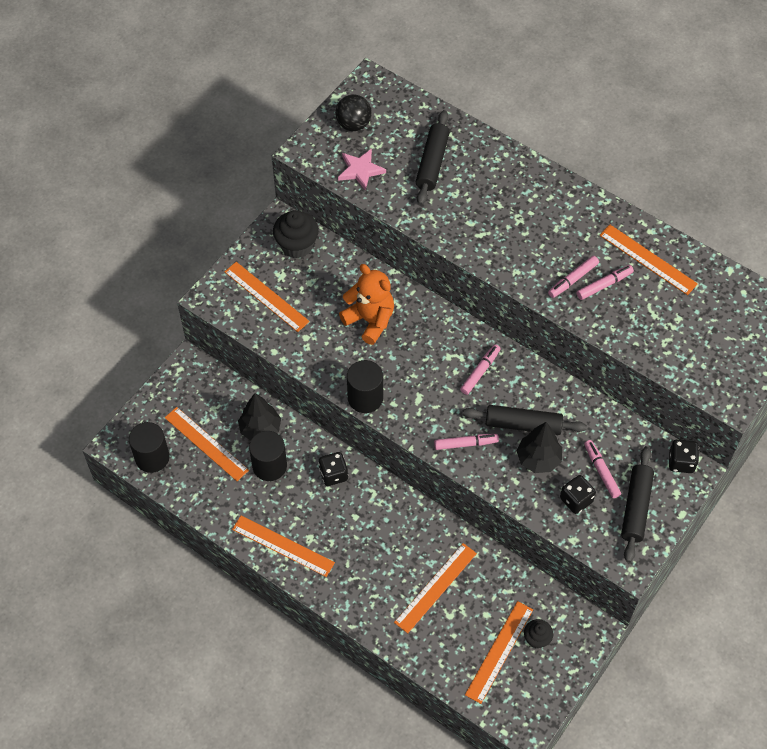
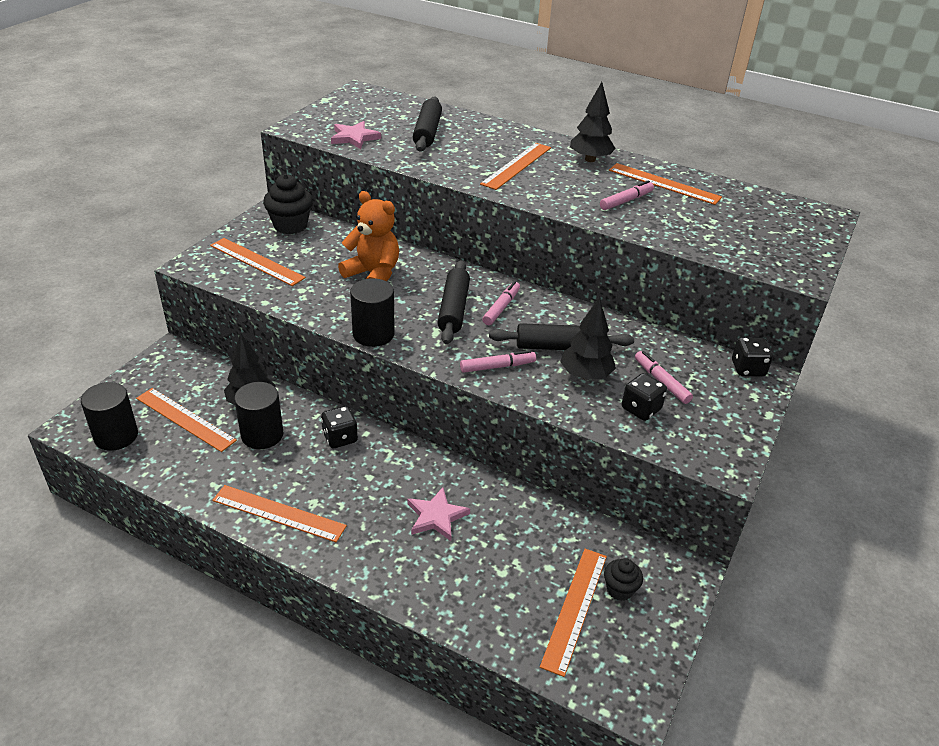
camera: 10 degrees left, 20 degrees down
black ball [335,95,372,131] -> none
orange ruler [394,543,477,633] -> orange ruler moved to [480,143,551,190]
pink marker [548,256,599,298] -> none
black rolling pin [621,446,654,562] -> black rolling pin moved to [437,260,470,344]
none -> pink star [407,487,470,541]
none -> black tree [570,82,616,162]

